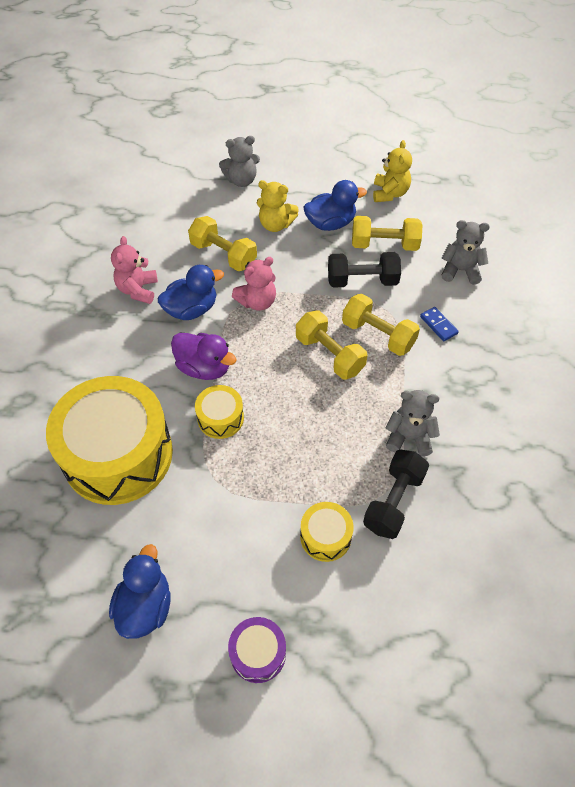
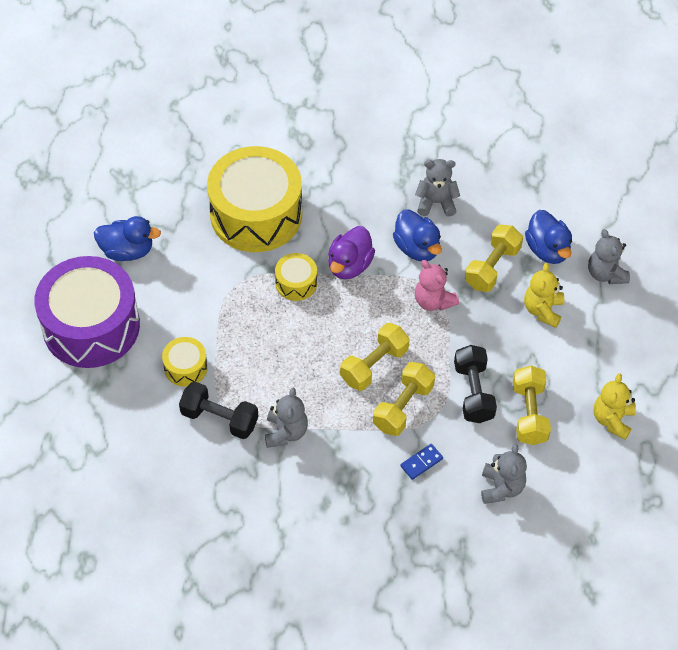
camera: 85 degrees right, 0 degrees up
pink teddy bear [111,236,158,304] -> grey teddy bear [415,159,460,217]
purple drum [228,617,286,683] -> purple drum [34,256,140,368], size x2.27
blue duck [304,180,367,231] -> blue duck moved to [525,210,572,264]
yellow teddy bear [373,140,412,202] -> yellow teddy bear turned 105 degrees clockwise [594,373,636,440]

